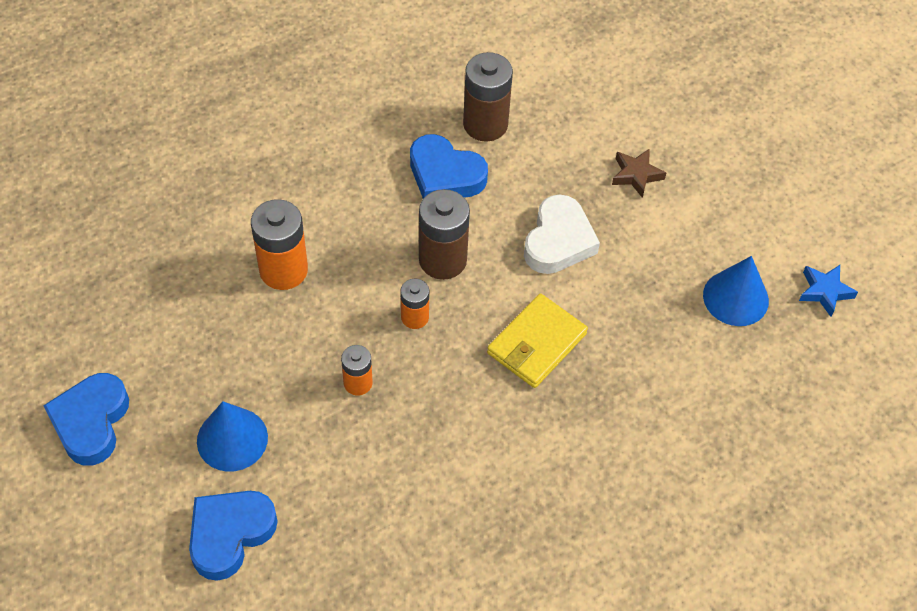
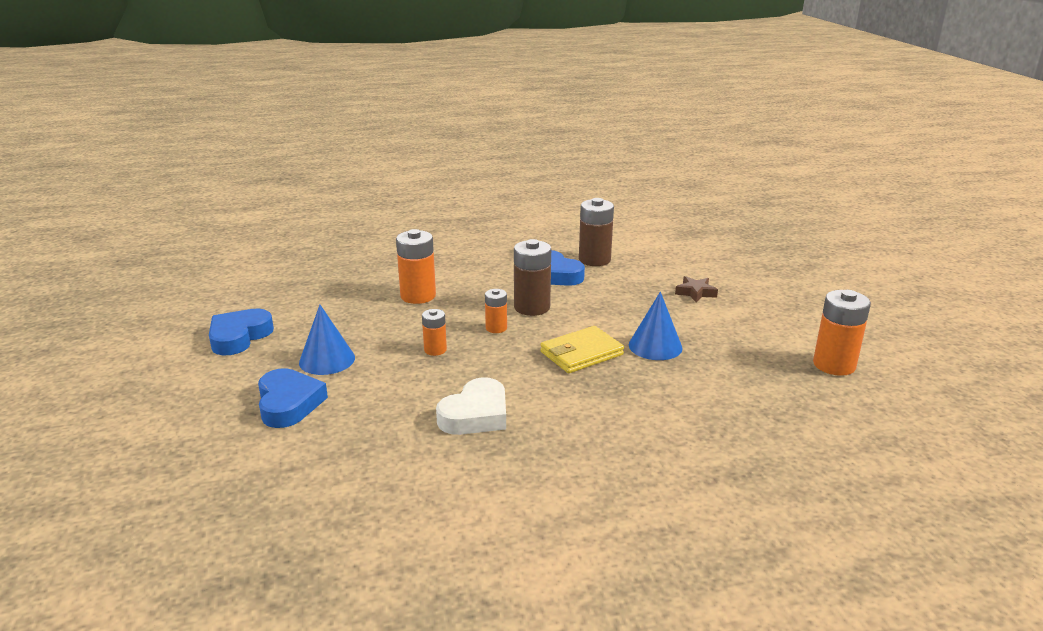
camera: 20 degrees right, 30 degrees down
blue heart [189,491,278,581] -> blue heart turned 105 degrees clockwise [258,368,328,428]
white heart [524,194,600,274] -> white heart moved to [436,377,506,435]
blue cone [703,256,769,326] -> blue cone moved to [629,292,683,360]
blue star [799,265,858,317] -> orange battery [813,290,871,376]

